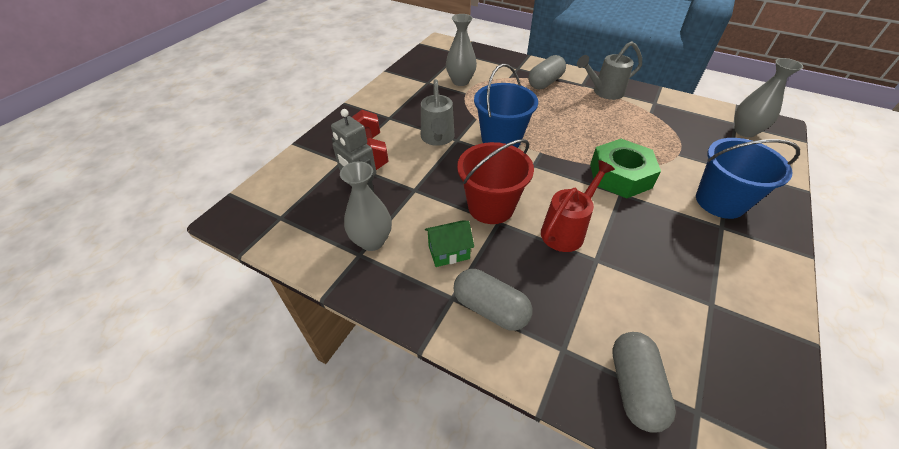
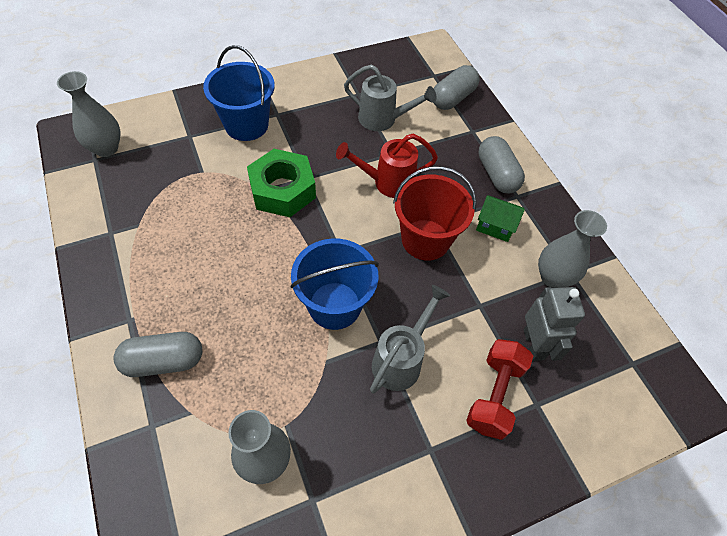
camera: 145 degrees left, 10 degrees up
grey watering can [577,41,642,100] -> grey watering can moved to [344,65,436,131]

